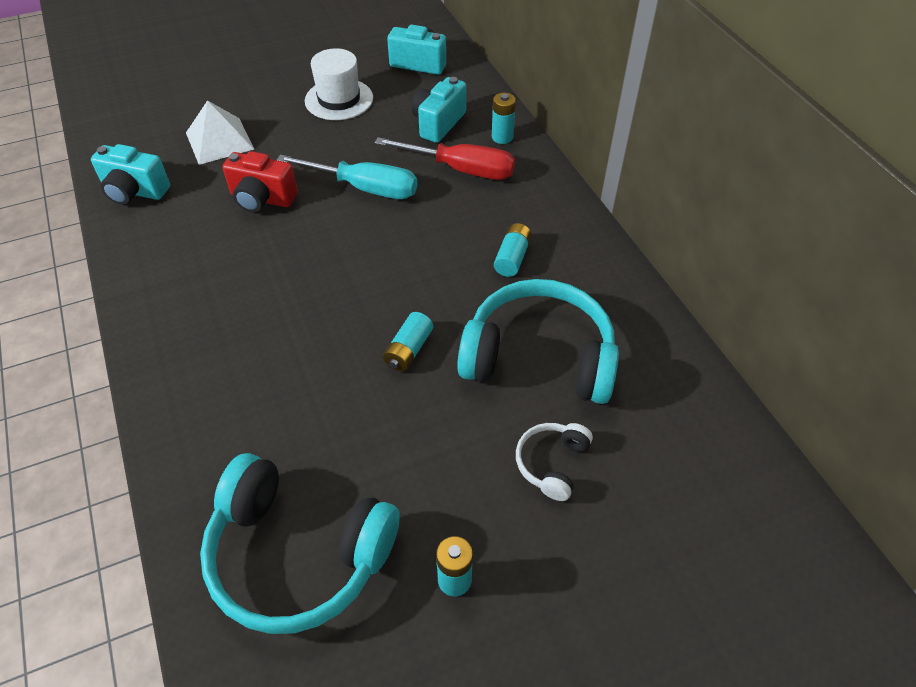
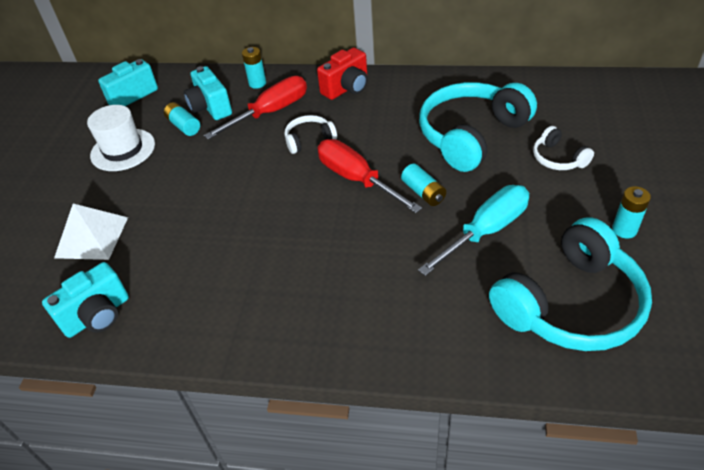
camera: 55 degrees left, 5 degrees down
red camera [222,151,298,212] -> red camera moved to [317,47,368,100]
turquoise screwdriver [277,155,417,199] -> turquoise screwdriver moved to [418,185,529,276]
turquoise battery [494,223,532,277] -> turquoise battery moved to [164,102,200,136]
none -> white headphones [284,115,337,154]
none -> red screwdriver [317,139,422,213]

